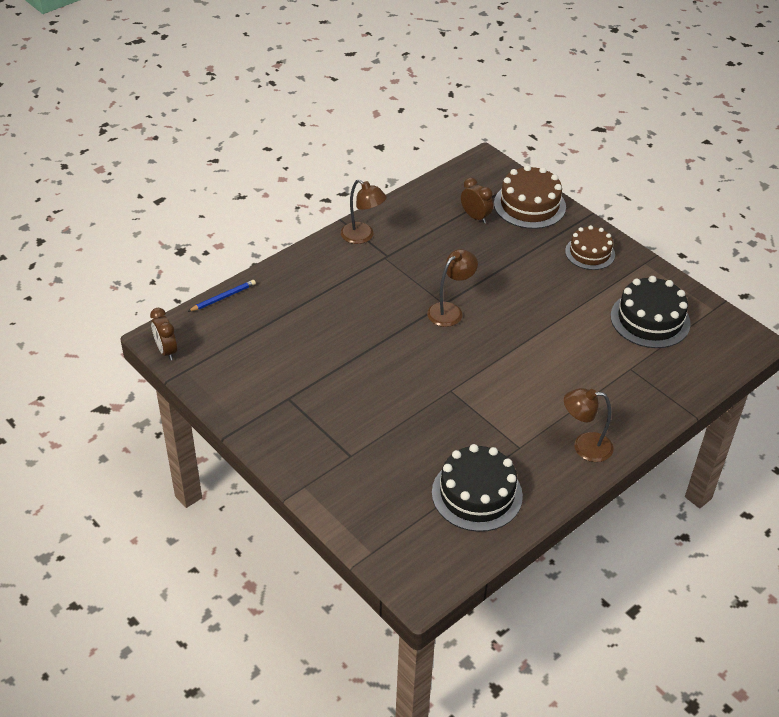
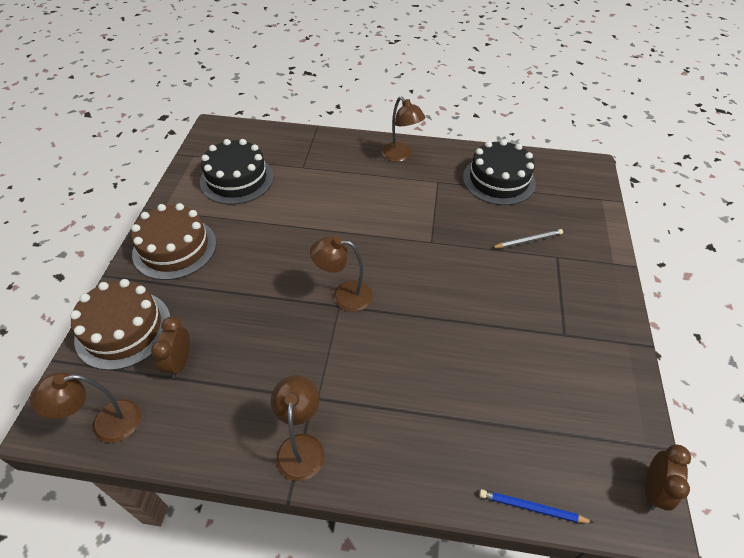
camera: 130 degrees left, 5 degrees up
brown cake [565,225,615,270] -> brown cake [131,203,216,280], size x1.51
none -> brown lamp [30,372,141,443]
none -> grey pencil [492,229,563,248]

